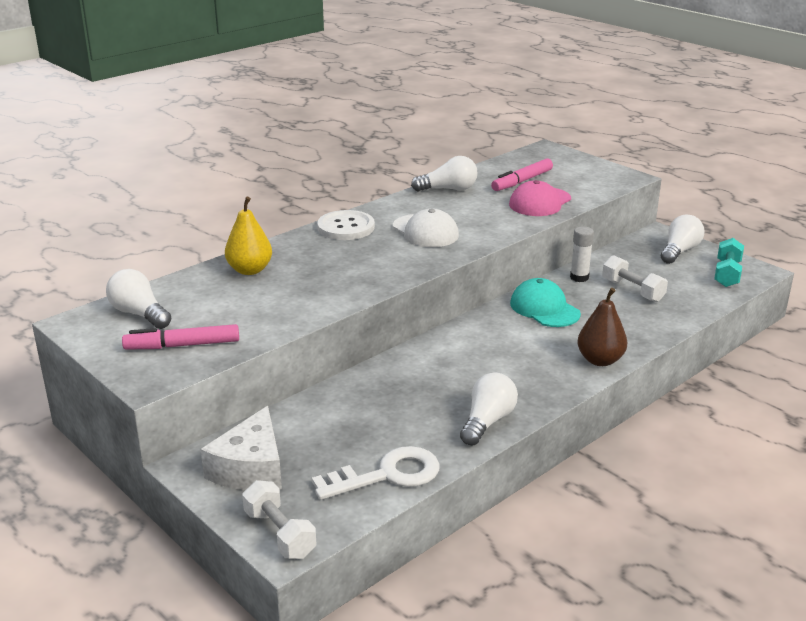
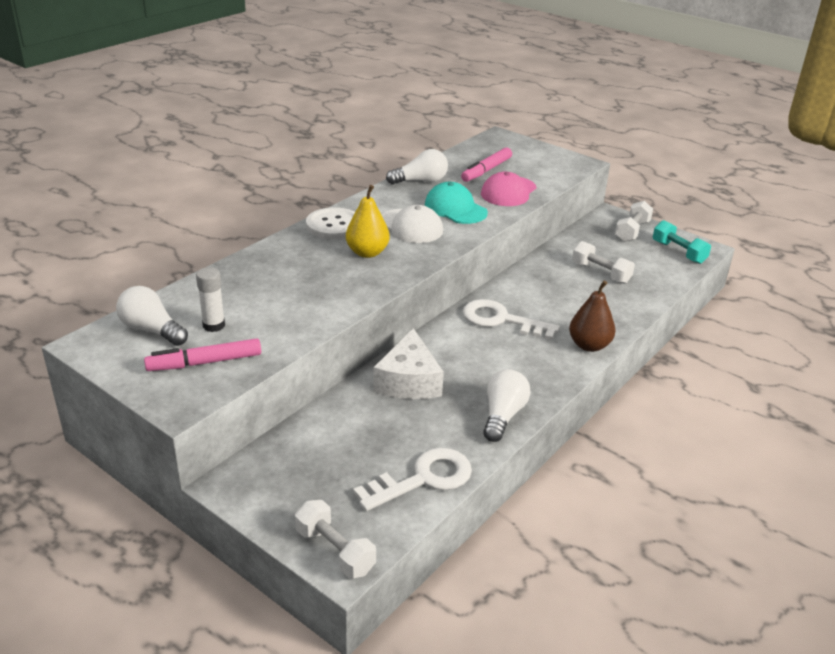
camera: 10 degrees left, 5 degrees up
white cheese [201,406,282,490] -> white cheese moved to [373,328,444,399]
yellow pear [225,197,272,275] -> yellow pear moved to [346,185,390,258]
turquoise cap [510,278,581,327] -> turquoise cap moved to [425,182,488,224]
white glue stick [570,226,594,282] -> white glue stick moved to [196,267,225,332]
white light bulb [661,215,704,264] -> white dumbbell [615,201,653,242]
turquoise dumbbell [714,238,744,287] -> turquoise dumbbell turned 45 degrees counterclockwise [653,220,711,264]
none -> white key [463,299,560,340]

